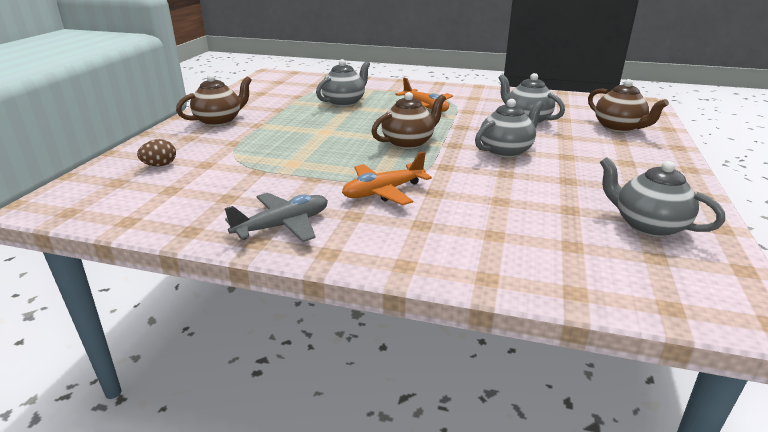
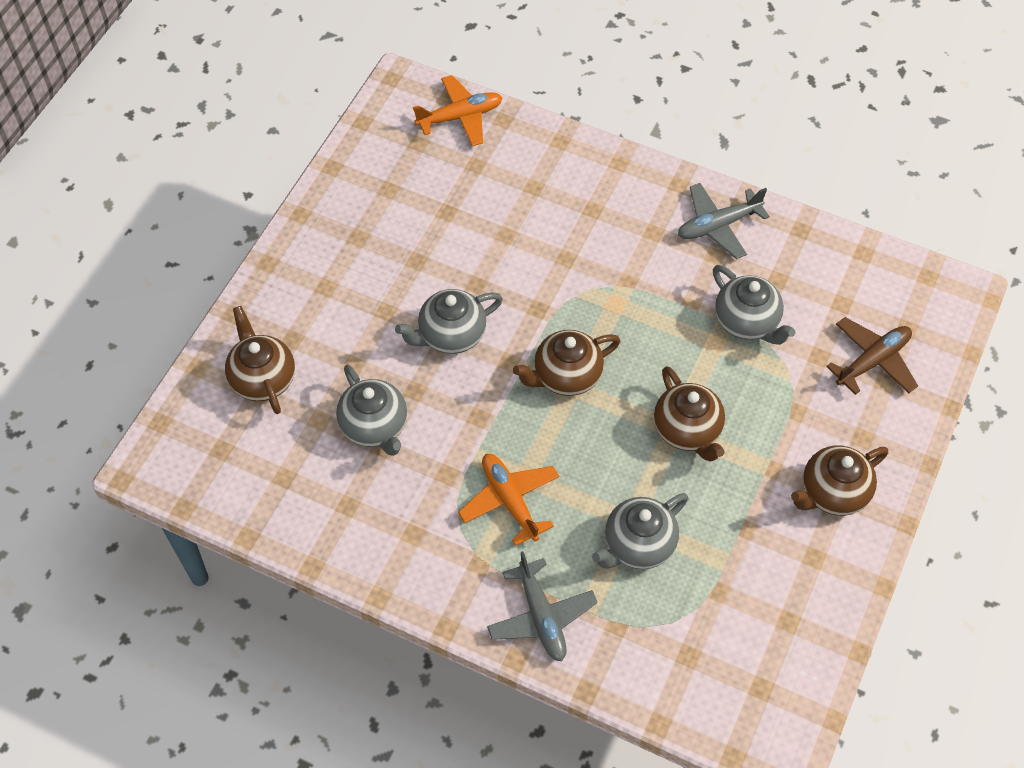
camera: 170 degrees left, 30 degrees up
brown egg [137,139,176,166] -> brown plane [826,317,918,395]
orange plane [342,152,432,205] -> orange plane moved to [413,75,503,146]
grey teapot [600,157,725,237] -> grey teapot moved to [713,265,795,345]
none -> grey plane [487,551,598,661]
none -> brown teapot [654,366,725,462]

